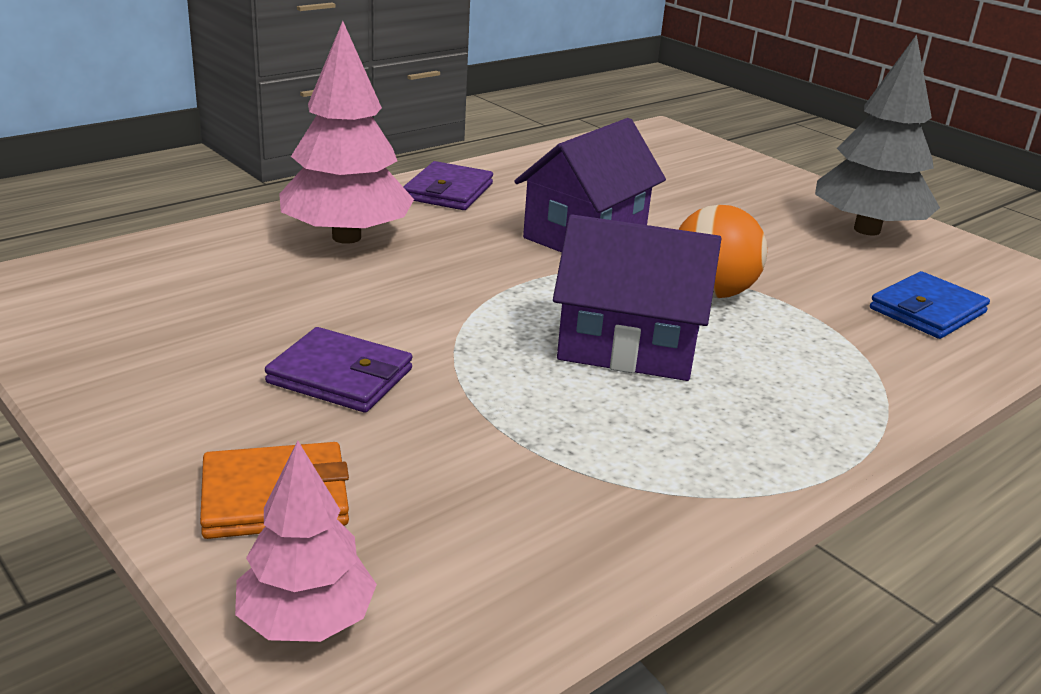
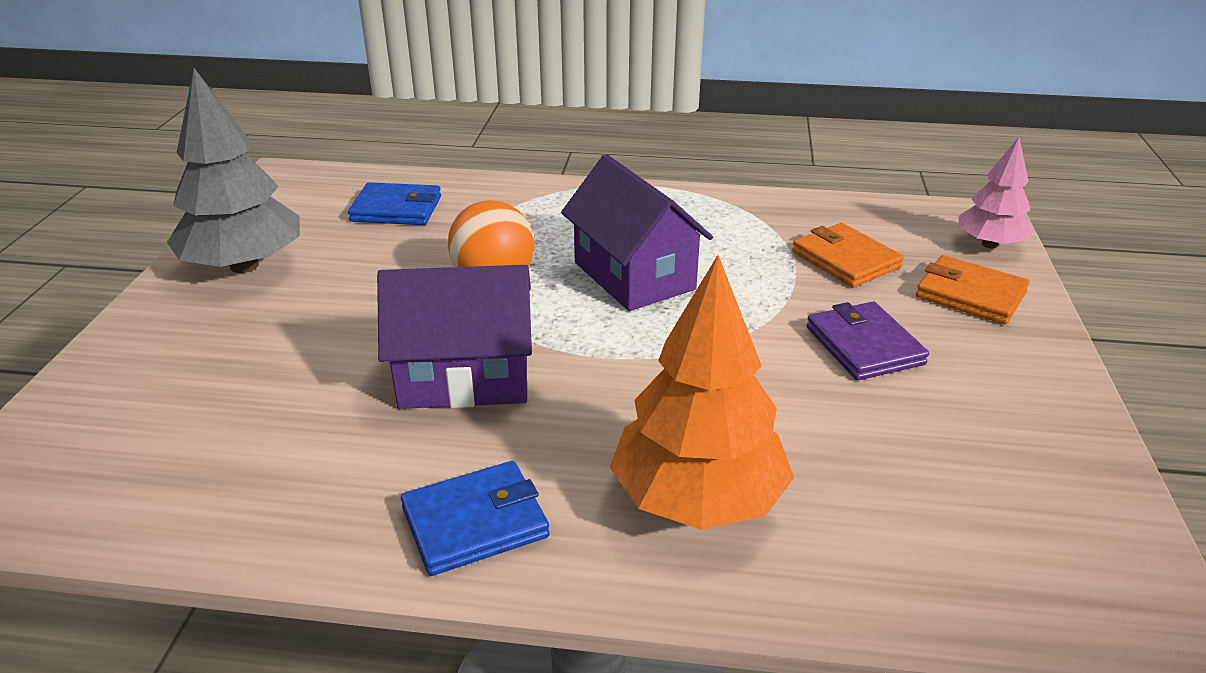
camera: 130 degrees left, 5 degrees up
pink tree [279,21,414,244] -> orange tree [610,255,794,530]
purple wallet [403,161,493,210] -> blue wallet [401,461,550,576]
none -> orange wallet [792,223,904,287]

